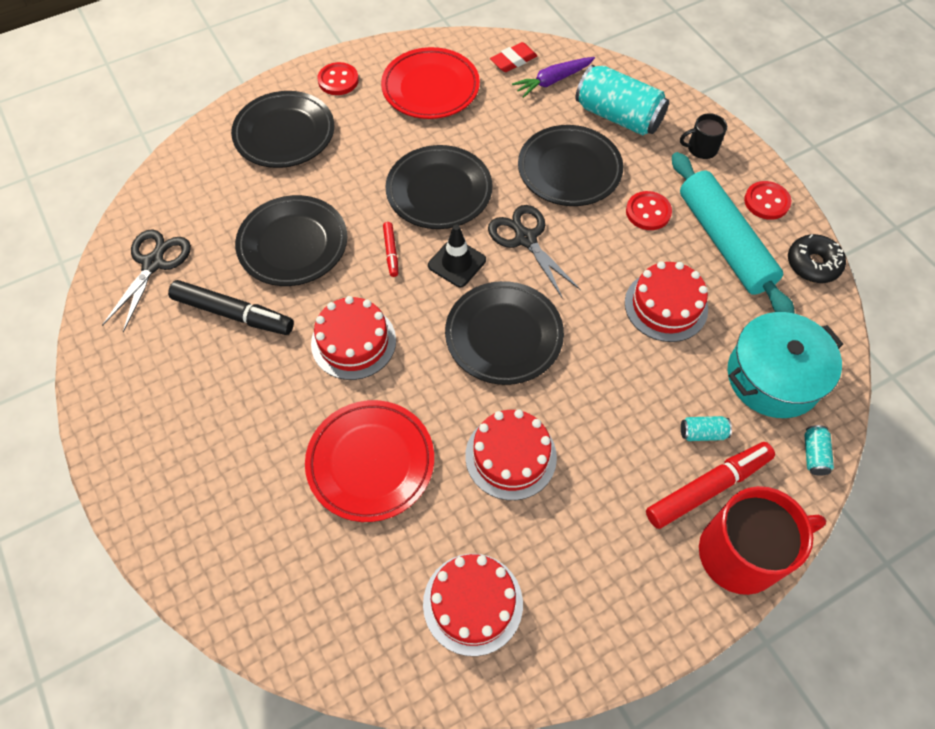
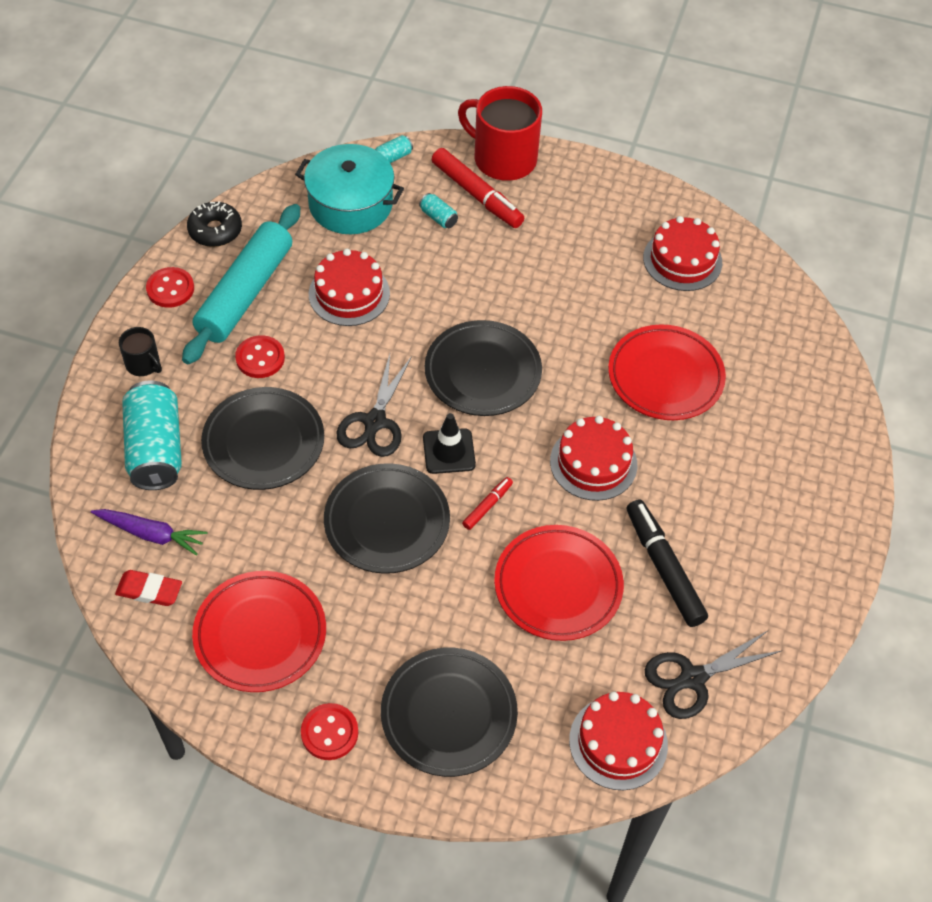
camera: 135 degrees left, 5 degrees down
black plate [235,195,347,286] -> red plate [494,525,624,641]
red cake [465,409,557,500] -> red cake moved to [569,692,668,790]
red marker [646,442,775,529] -> red marker turned 150 degrees counterclockwise [432,148,524,228]

